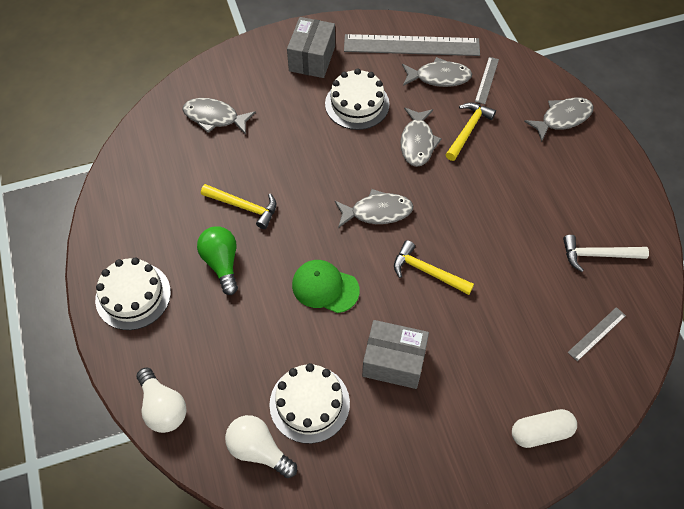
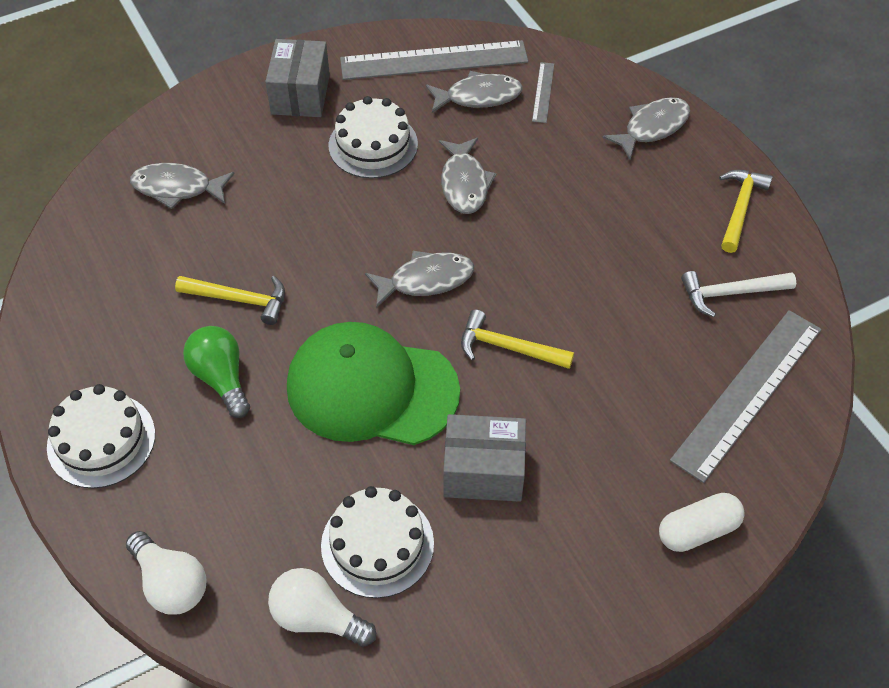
camera: 10 degrees left, 5 degrees down
green cap [292,260,360,313] -> green cap [287,322,460,445], size x1.81
yellow hammer [445,102,496,161] -> yellow hammer moved to [719,170,773,253]
grey ruler [568,307,626,361] -> grey ruler [670,310,821,483], size x2.24

